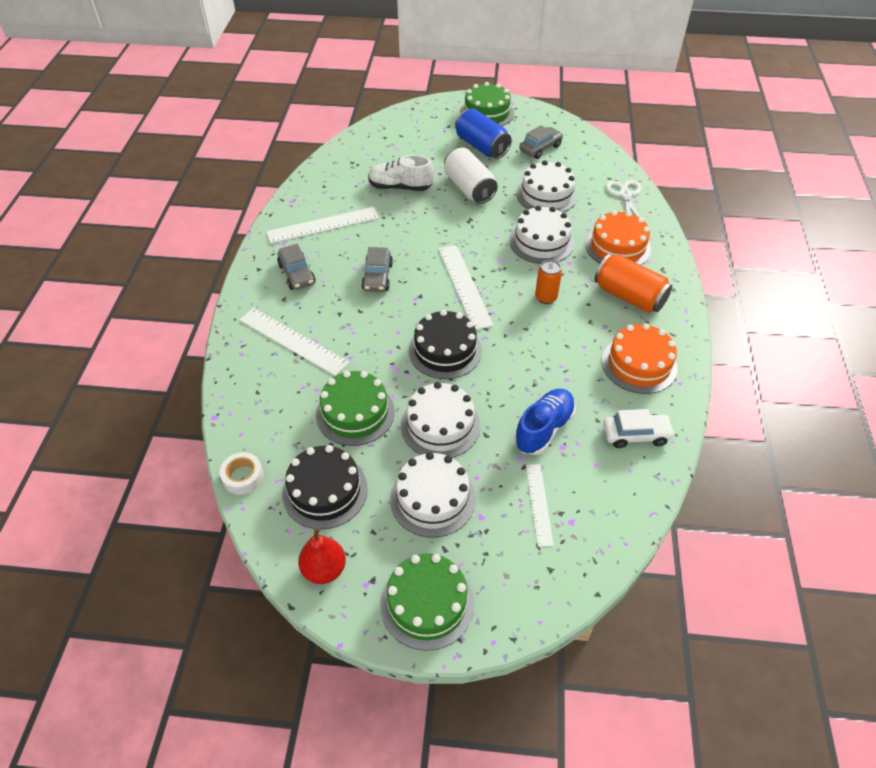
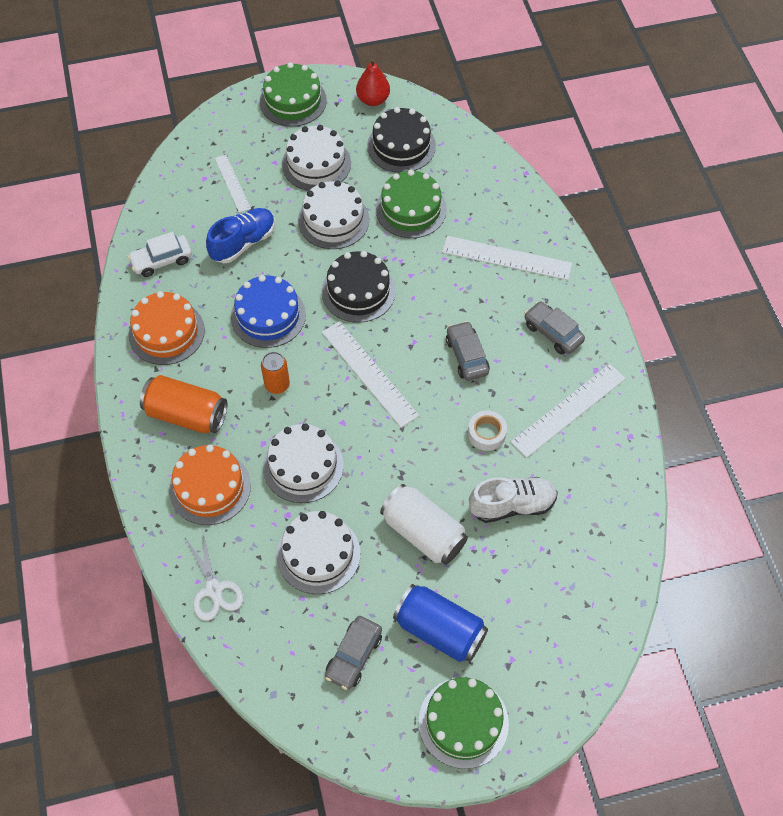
camera: 160 degrees right, 10 degrees up
white tape [219,452,264,495] -> white tape moved to [468,411,507,451]
blue shoe [514,389,576,455] -> blue shoe turned 150 degrees counterclockwise [206,208,275,263]
none -> blue cake [231,275,306,348]

